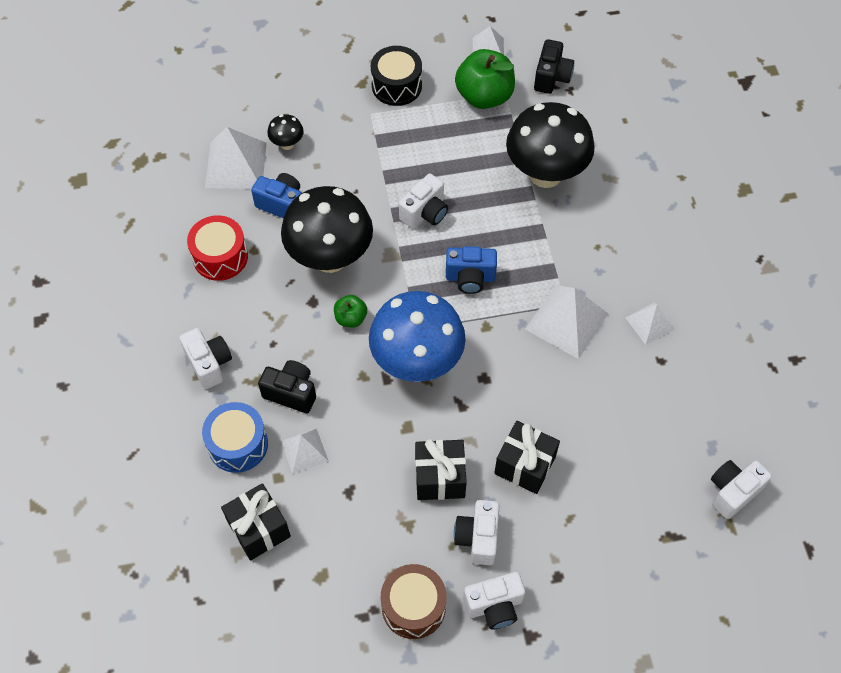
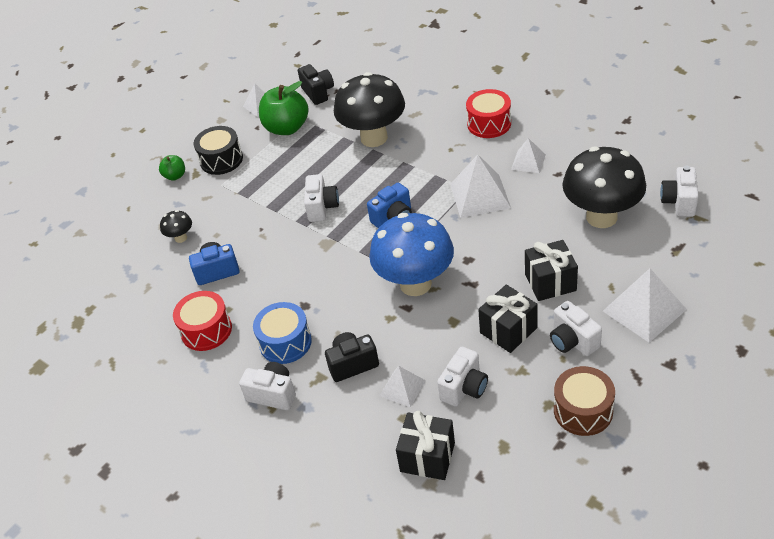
camera: 35 degrees left, 15 degrees down
blue drum [202,402,268,473] -> blue drum moved to [253,302,312,364]
white pyramid [205,127,267,189] -> white pyramid moved to [603,268,687,343]
black mushroom [281,186,373,273] -> black mushroom moved to [563,147,646,228]
green apple [334,295,367,327] -> green apple moved to [159,155,185,181]
white camera [463,572,525,629] -> white camera moved to [437,347,488,407]
none -> red drum [466,89,511,138]

